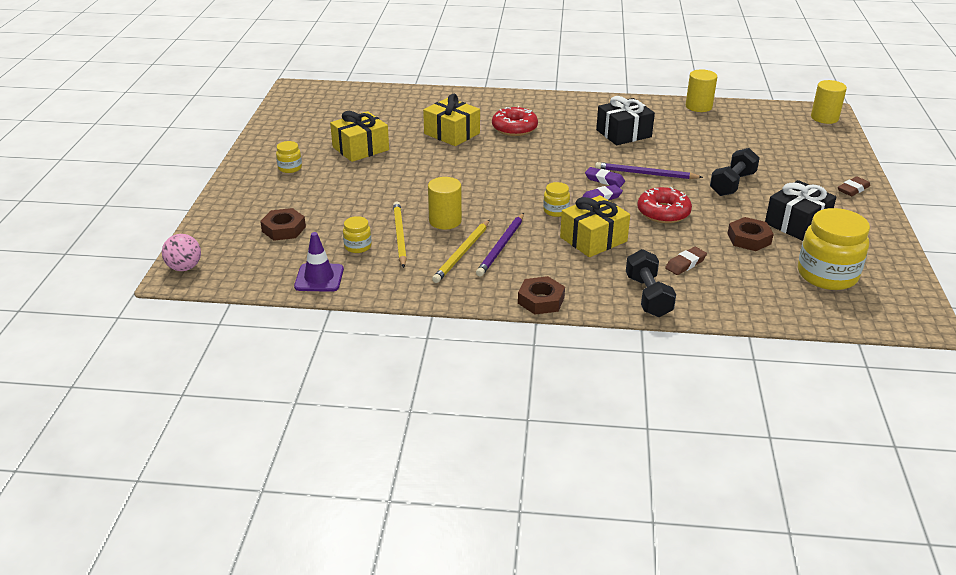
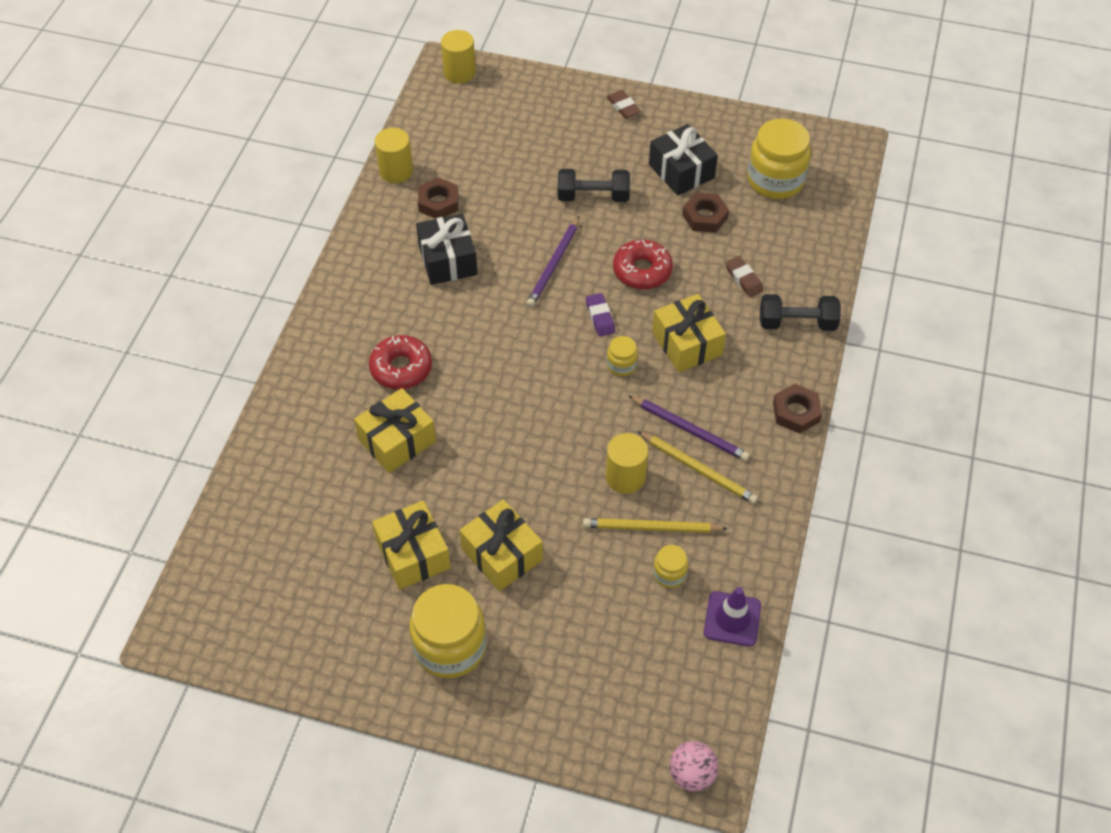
camera: 80 degrees left, 20 degrees up
brown nut [260,208,306,241] -> brown nut moved to [418,177,458,219]
yellow jar [276,141,302,173] -> yellow jar [409,584,486,678], size x2.11
purple eraser [585,167,625,187] -> none
black dumbbell [710,148,760,196] -> black dumbbell turned 45 degrees counterclockwise [558,169,630,202]
none -> yellow gift [460,499,543,591]

